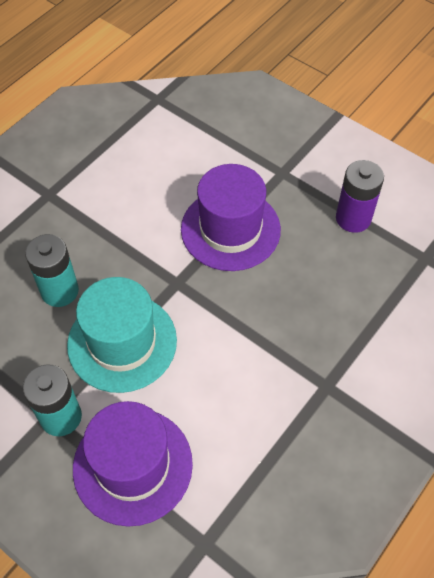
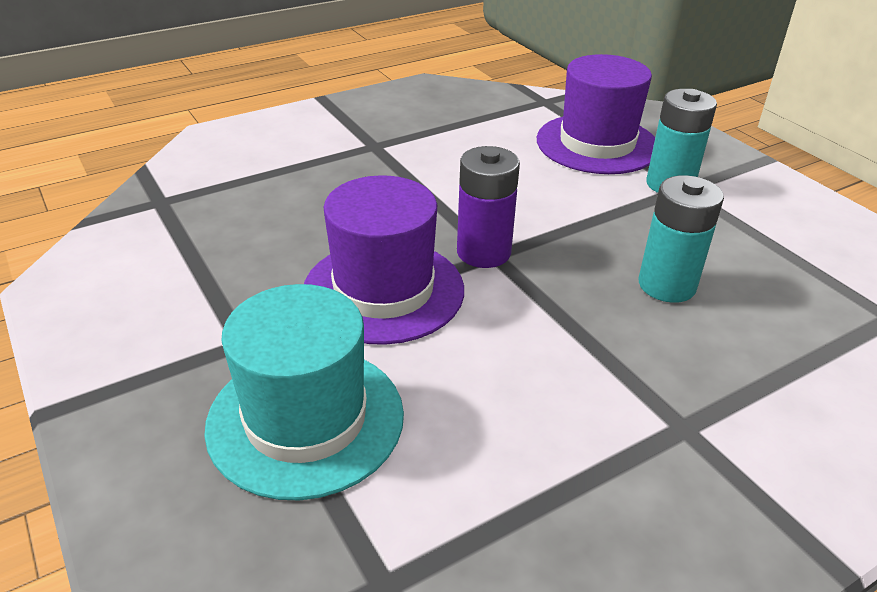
camera: 160 degrees left, 20 degrees down
turquoise hat [67,277,177,393] -> turquoise hat moved to [204,284,404,501]
purple battery [336,160,384,233] -> purple battery moved to [457,146,520,268]

